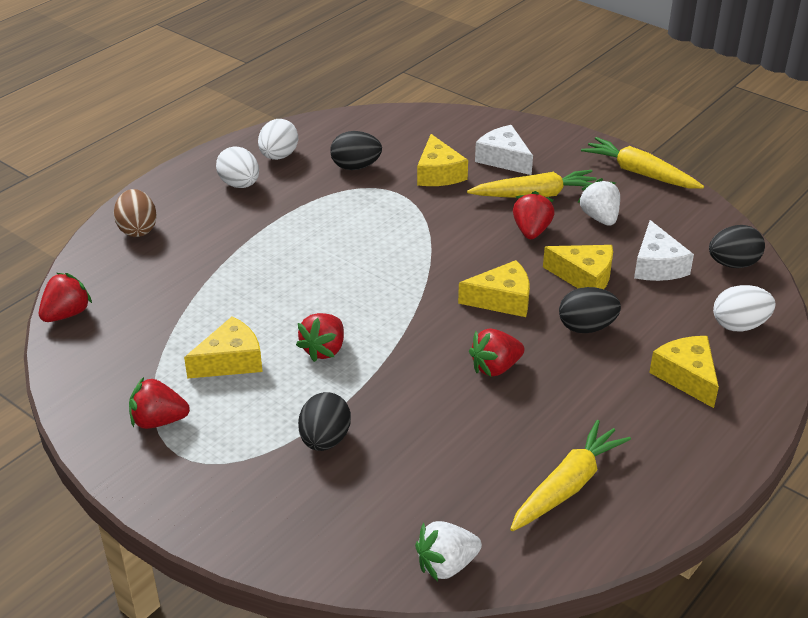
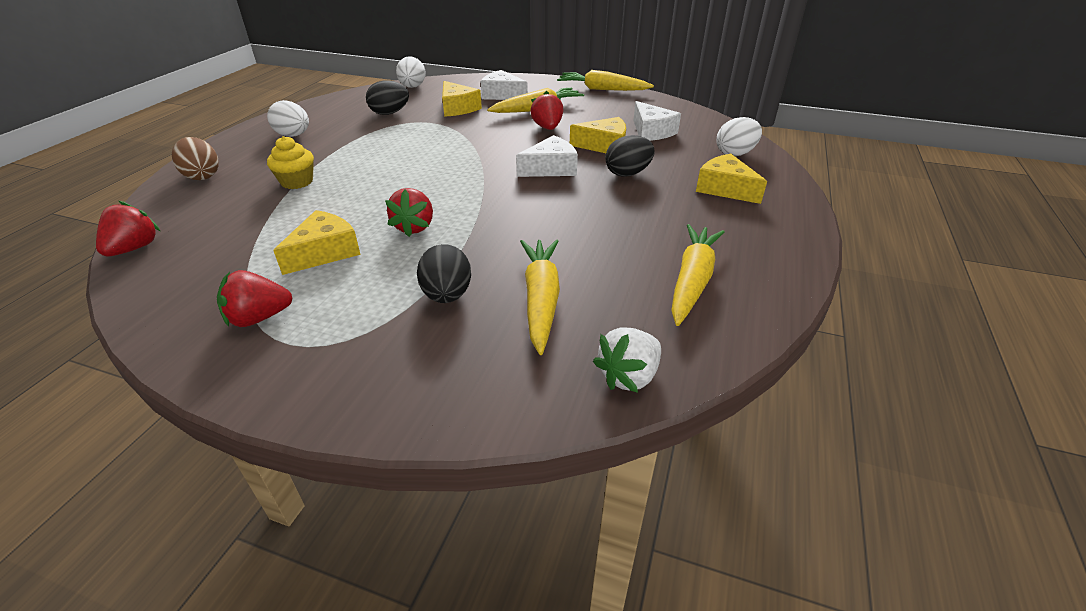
camera: 20 degrees left, 0 degrees up
white egg [258,119,298,160] -> white egg moved to [396,56,426,88]
yellow cheese [458,260,530,317] -> white cheese [516,135,578,177]
red strawberry [469,328,524,377] -> none
white strawberry [578,178,620,226] -> none
black egg [709,225,765,268] -> none
none -> yellow cupcake [267,136,314,189]
none -> yellow carrot [520,239,560,355]

